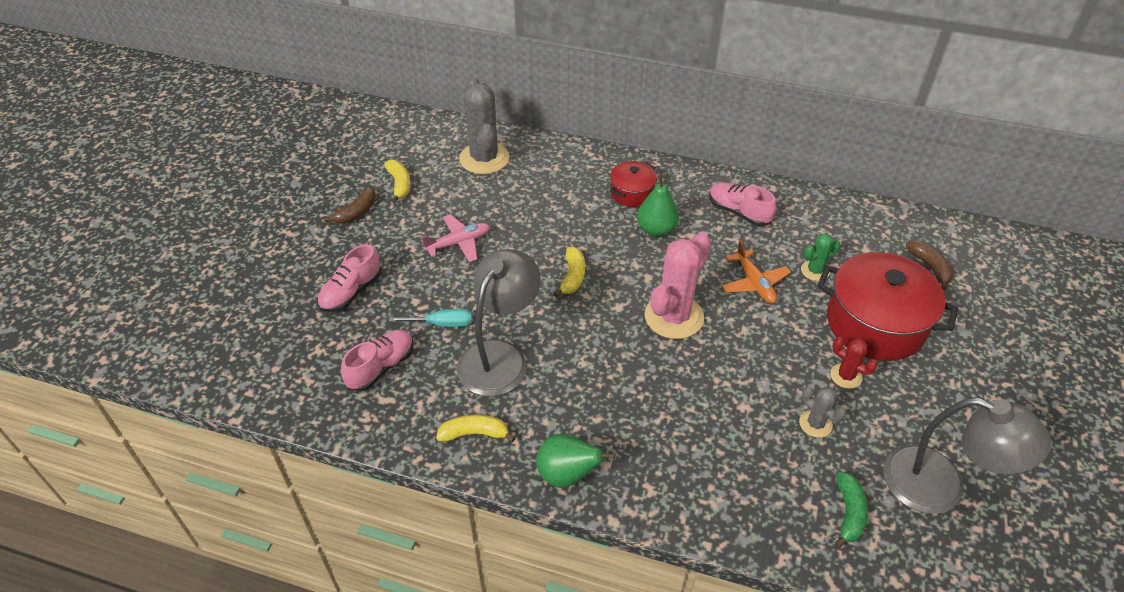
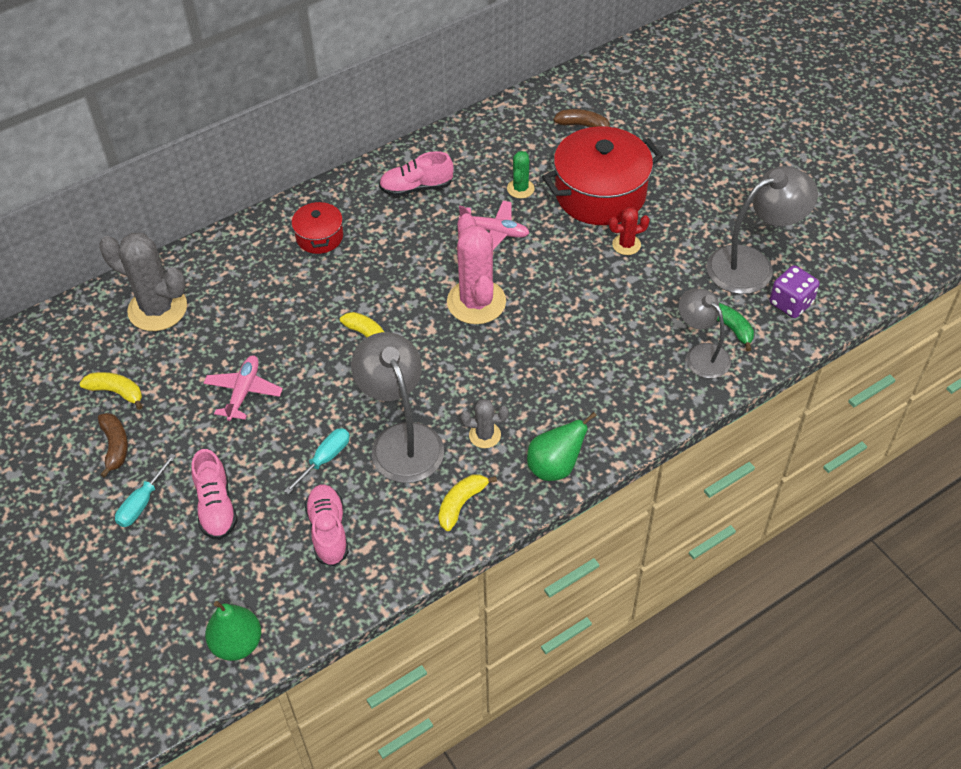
camera: 50 degrees left, 5 degrees up
green pear [637,175,679,237] -> green pear moved to [205,601,261,661]
orange plane [722,240,791,304] -> pink plane [459,201,529,250]
grey cactus [799,386,847,438] -> grey cactus moved to [461,399,508,448]
none -> turquoise screwdriver [115,453,176,527]
none -> grey lamp [679,289,731,378]
none -> purple dice [770,265,820,318]

